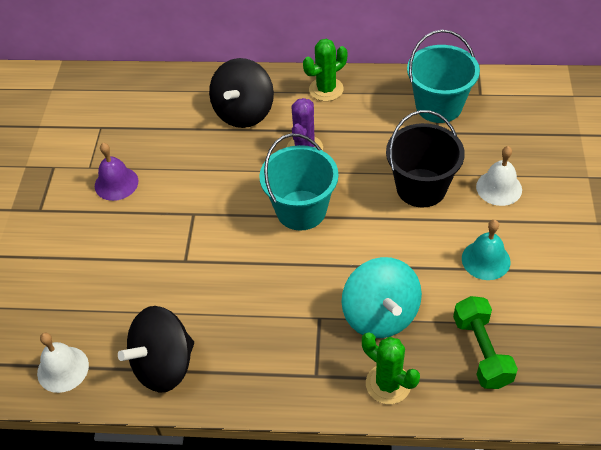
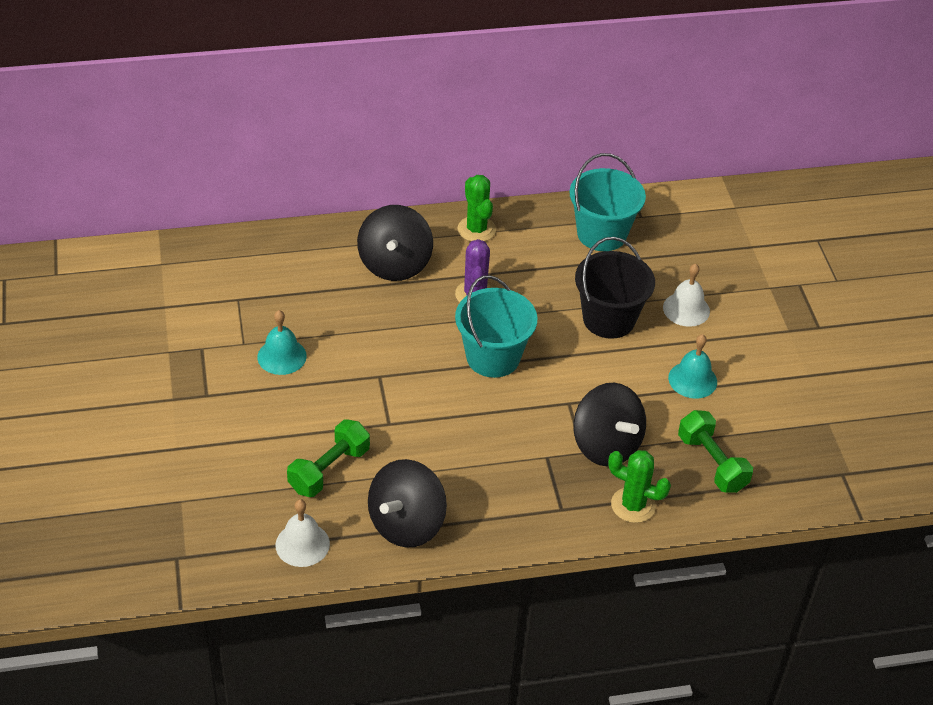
camera: 20 degrees left, 5 degrees down
purple bell [95,143,138,201] -> turquoise bell [257,310,307,375]
green cactus [303,39,347,101] -> green cactus turned 60 degrees counterclockwise [458,175,496,241]
turquoise spinning top [342,257,422,338] -> black spinning top [573,383,646,466]
none -> green dumbbell [287,419,370,497]

